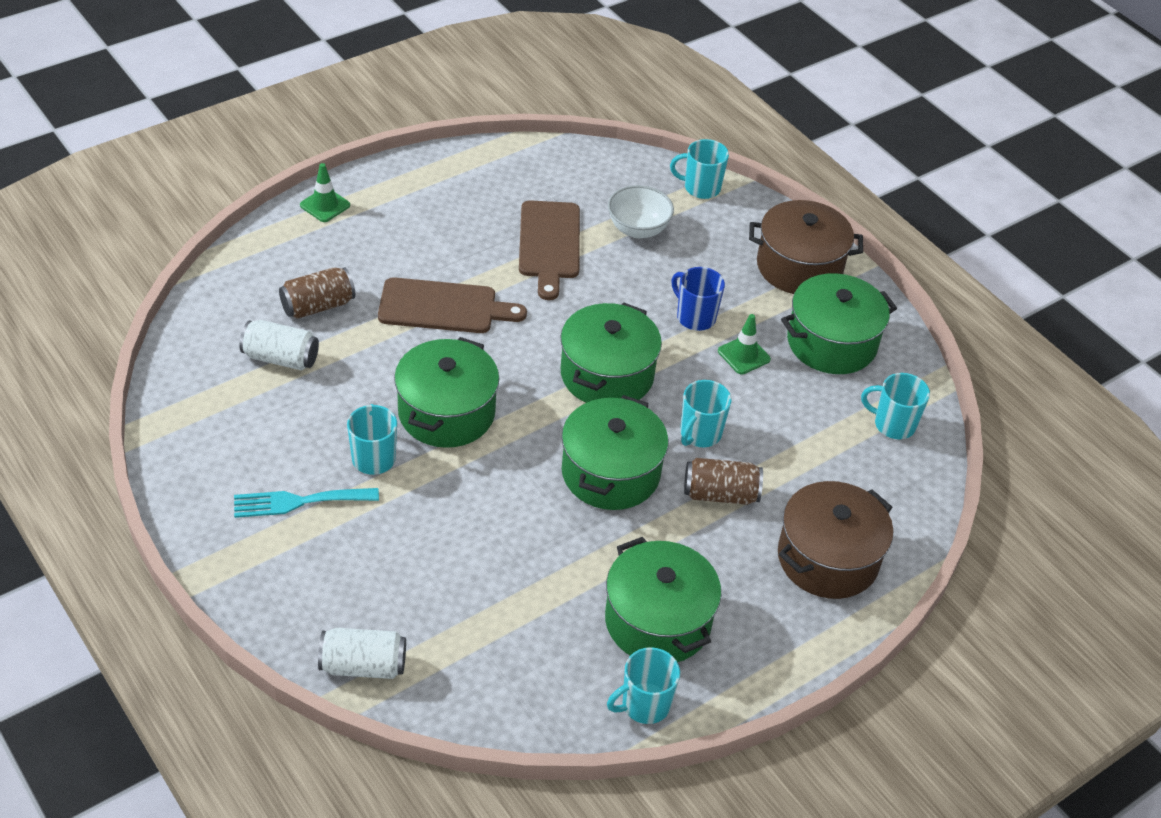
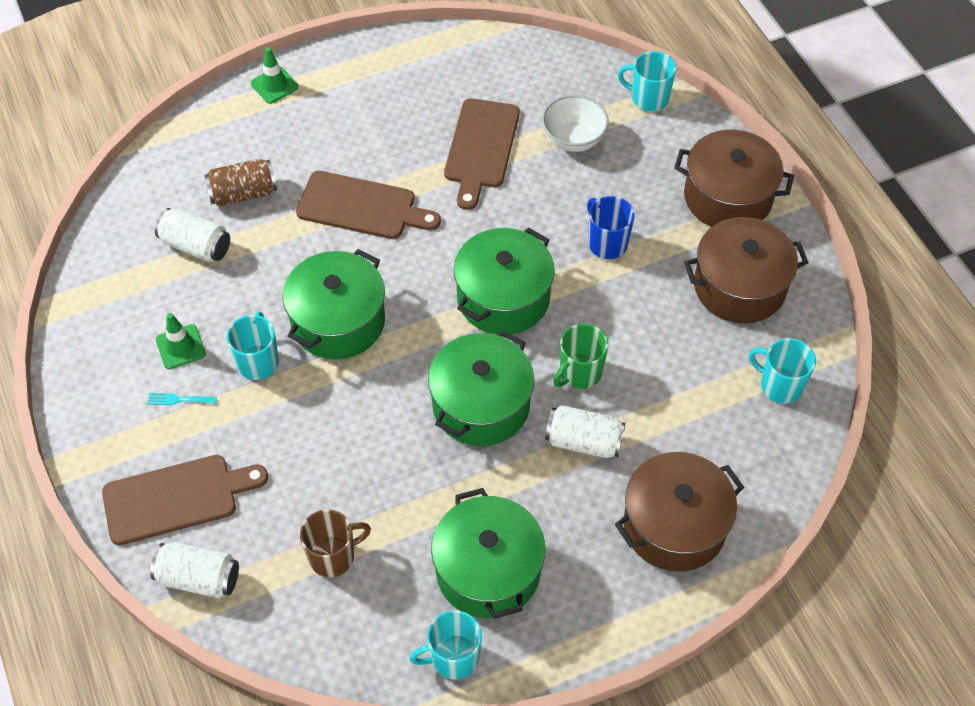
camera: 15 degrees right, 10 degrees up
turquoise fork [234,488,379,518] -> turquoise fork [147,393,217,405], size x0.50
turquoise mug [680,380,732,447] -> green mug [553,324,609,389]
brown can [684,458,763,505] -> white can [545,405,626,458]
green traffic cone [718,314,771,375] -> green traffic cone moved to [156,313,206,369]
green pot [781,273,897,374] -> brown pot [684,217,809,324]
none -> brown cutting board [102,455,268,545]
none -> brown mug [300,509,371,577]

